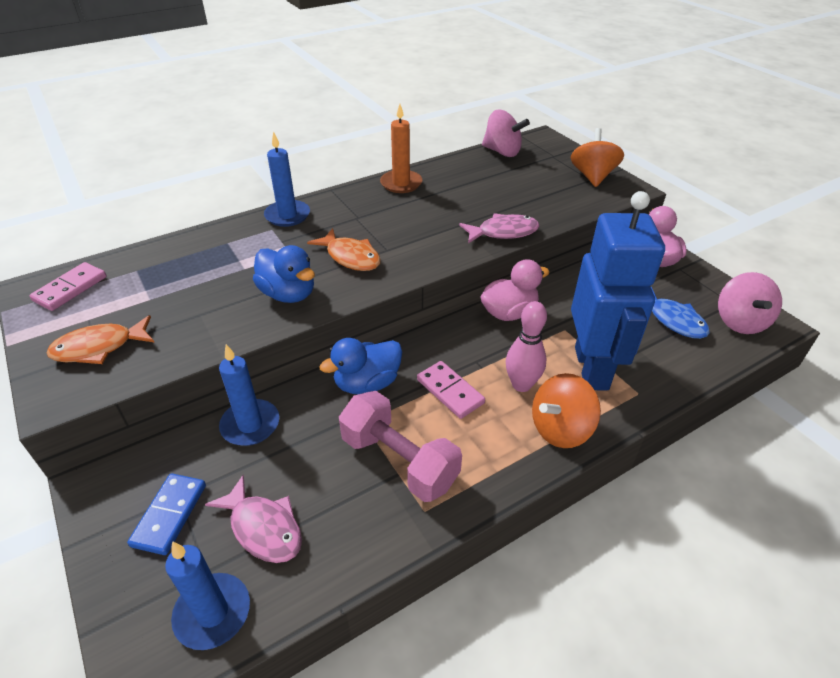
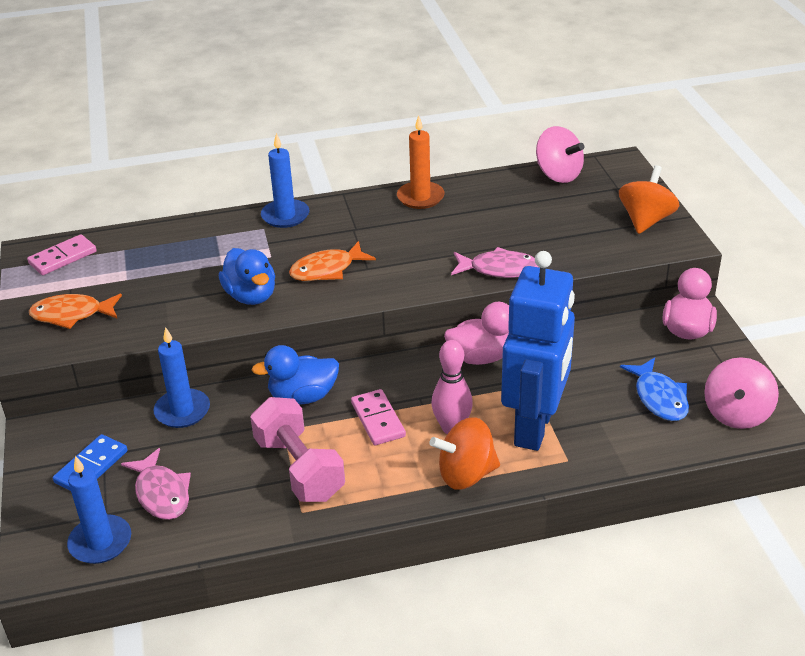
camera: 20 degrees right, 5 degrees down
orange fish [307,228,381,271] -> orange fish turned 90 degrees clockwise [289,241,376,281]

